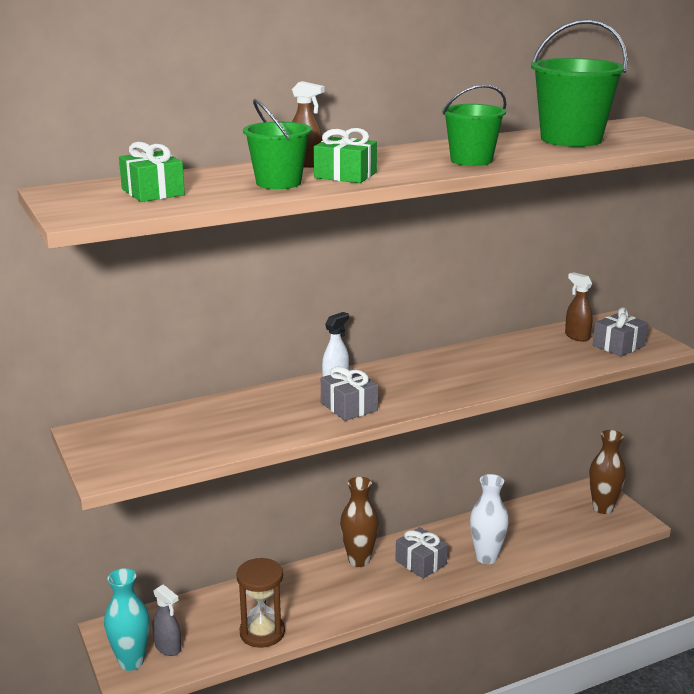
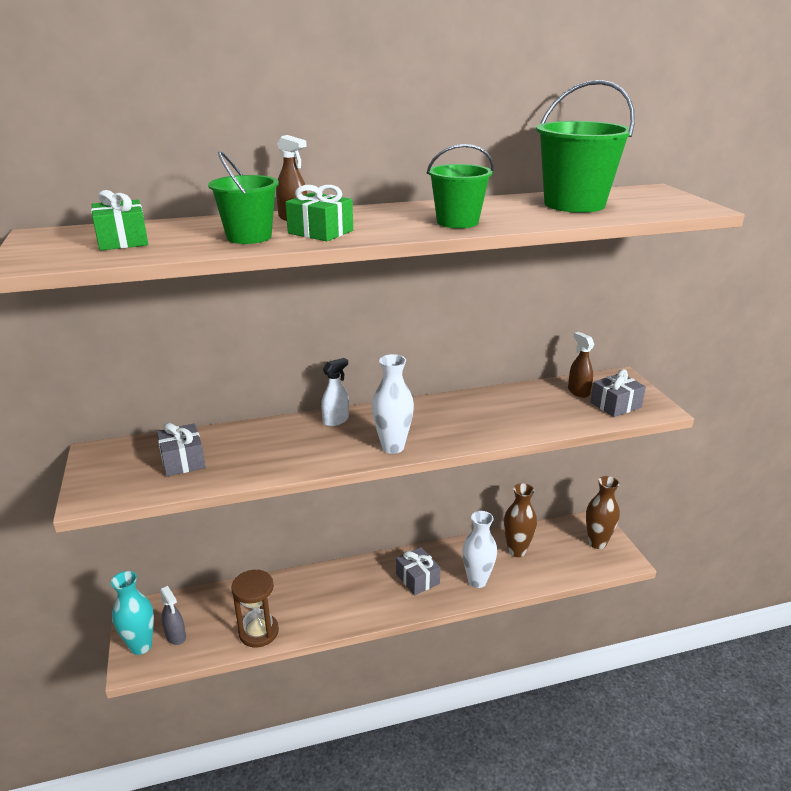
camera: 10 degrees right, 5 degrees up
grey gift [321,367,378,421] -> grey gift moved to [157,423,206,477]
brown vase [340,477,379,567] -> brown vase moved to [504,483,537,557]
none -> white vase [372,354,414,454]

